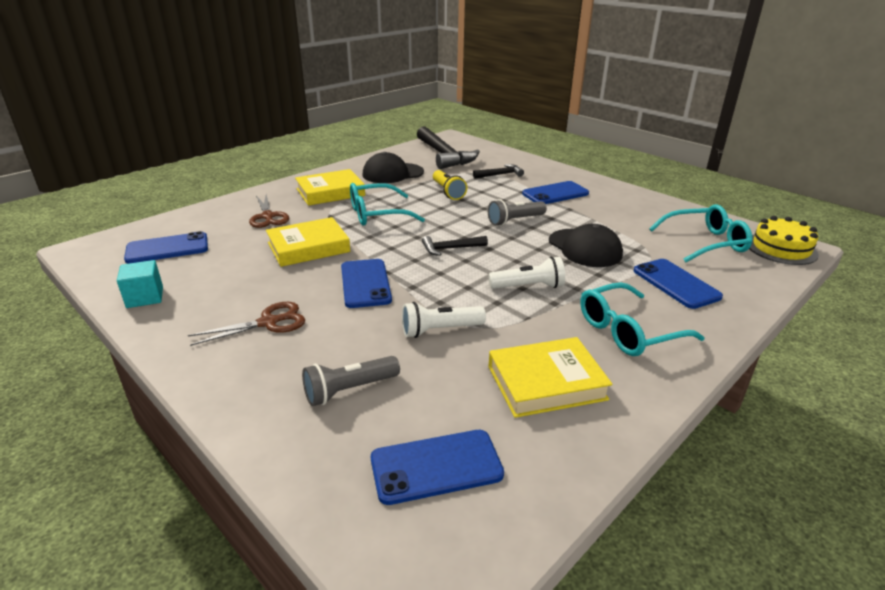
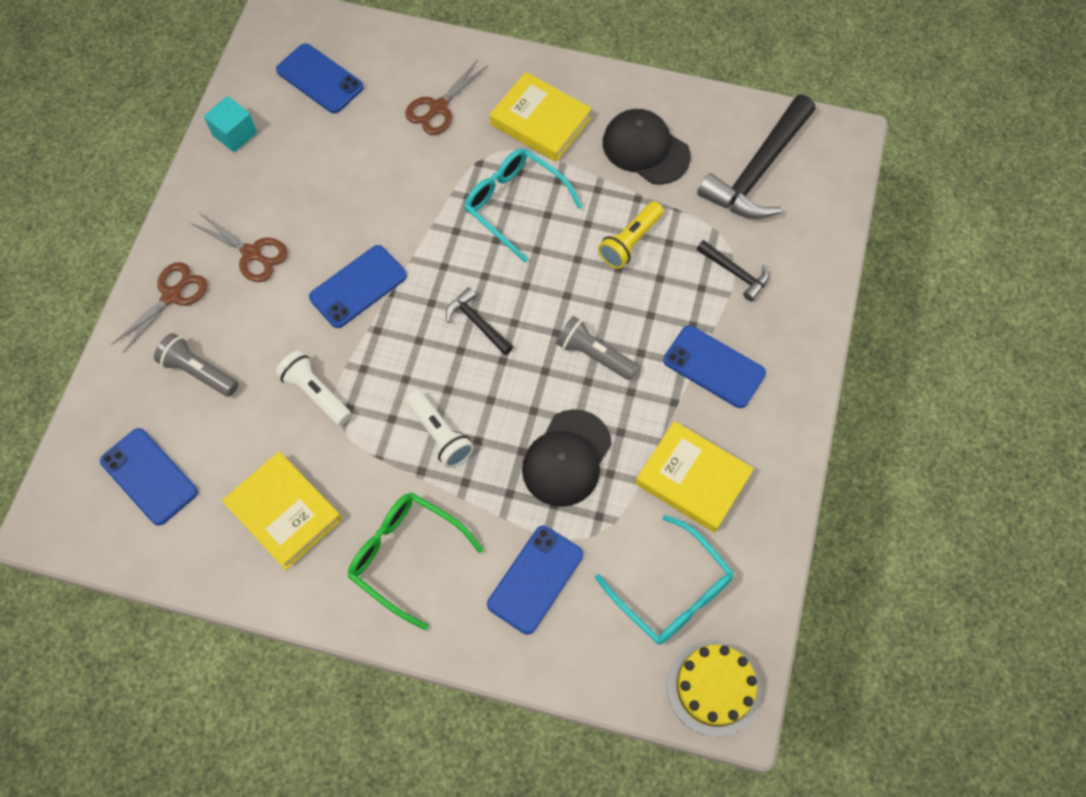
camera: 60 degrees right, 35 degrees up
yellow book [266,217,350,267] -> yellow book moved to [635,421,754,533]
turquoise glasses [580,282,705,356] -> green glasses [348,492,483,630]
none -> brown scissors [112,262,207,353]

